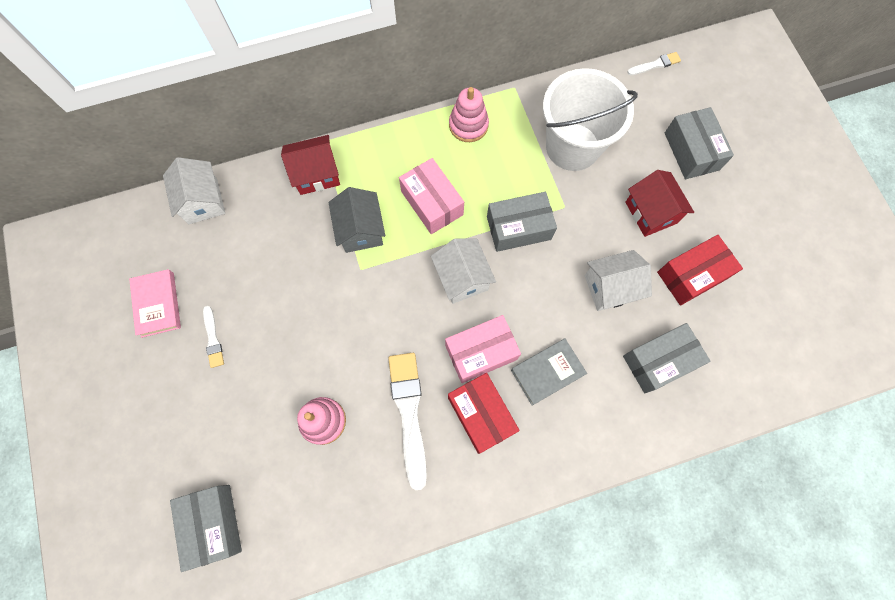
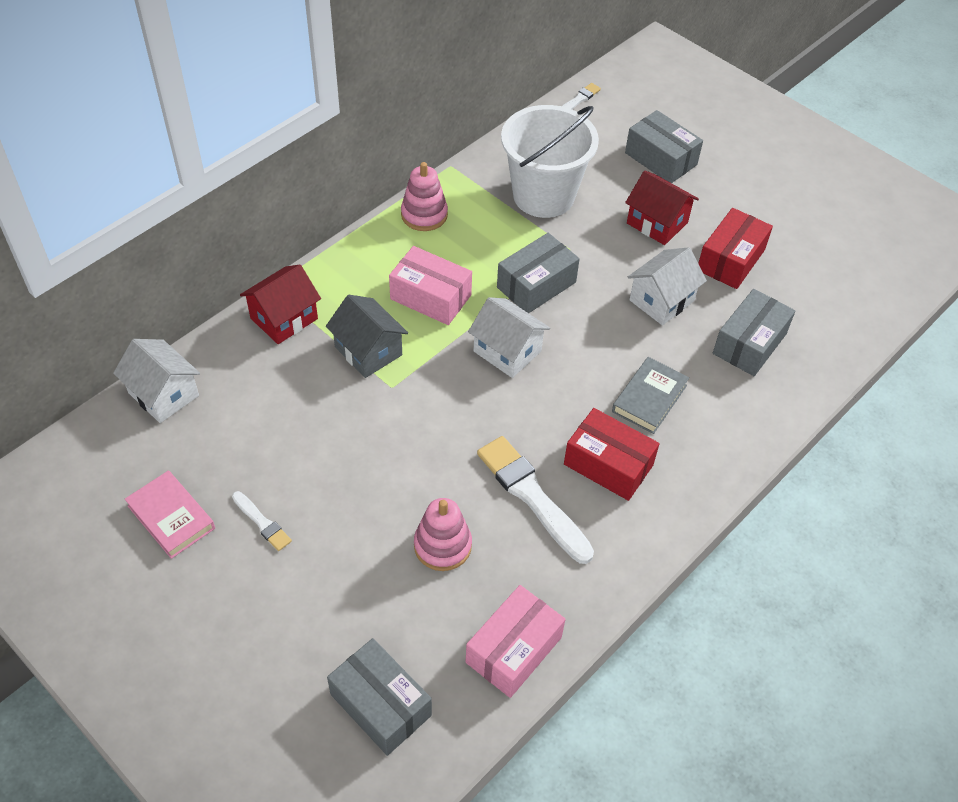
camera: 30 degrees left, 20 degrees down
pink box [445,315,521,383] -> pink box moved to [466,585,566,698]

